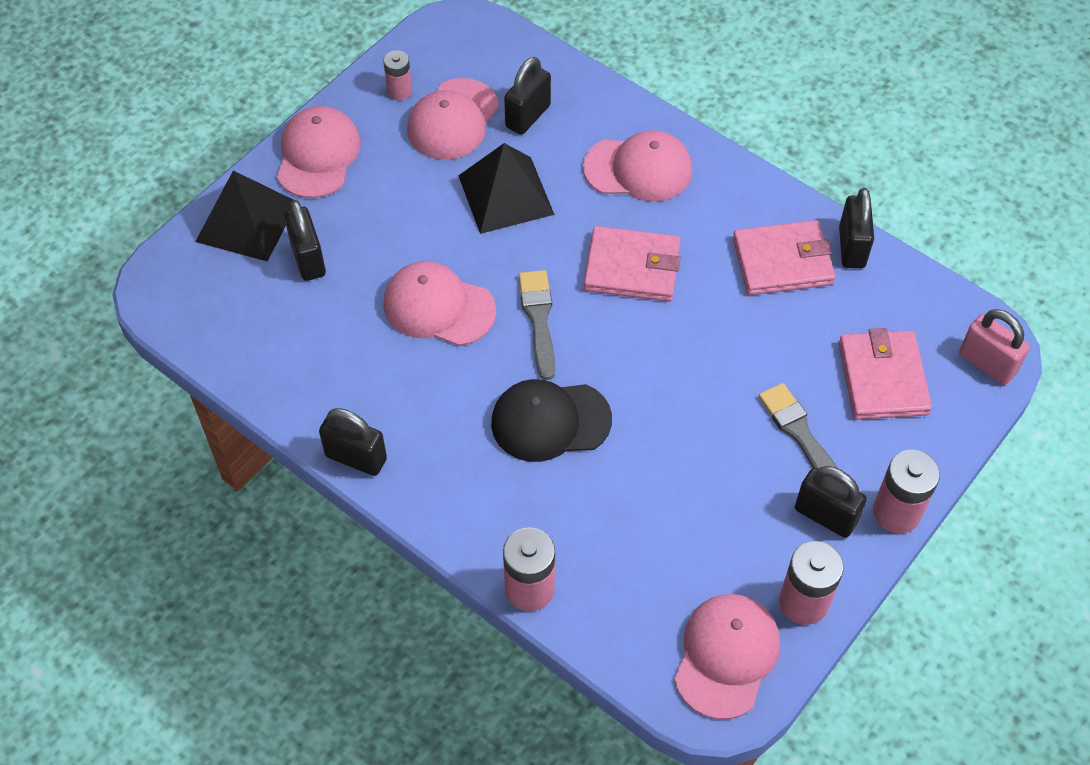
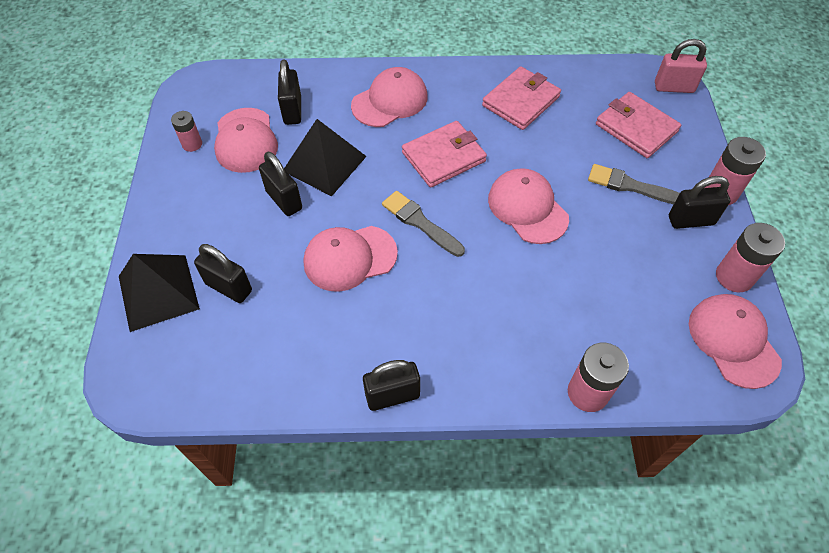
camera: 40 degrees left, 0 degrees up
pink cap [277,106,361,198] -> pink cap moved to [488,168,569,244]
black cap [491,379,612,462] -> none
black padlock [839,188,874,268] -> black padlock moved to [259,152,302,216]

